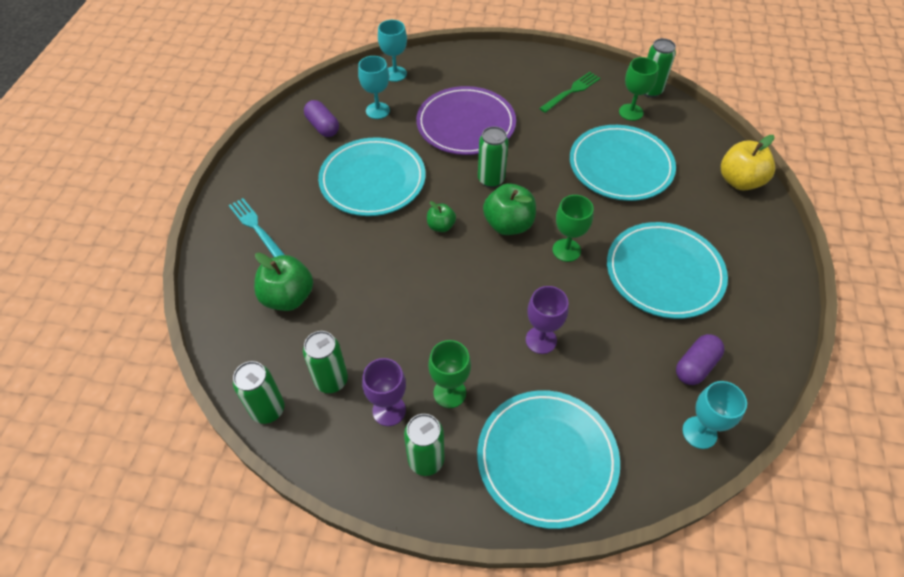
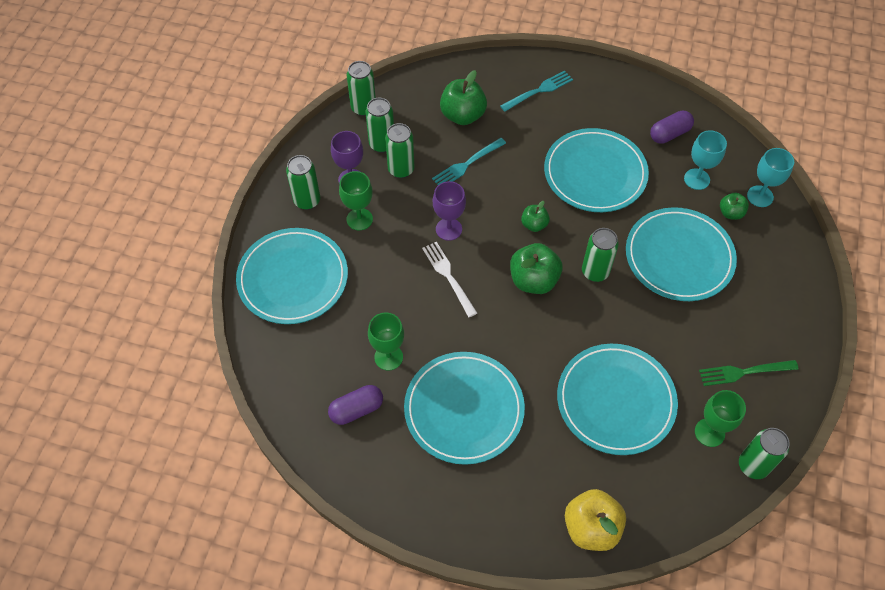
camera: 95 degrees right, 5 degrees up
purple plate [416,86,516,155] -> turquoise plate [626,207,737,301]
purple goblet [526,286,568,354] -> purple goblet moved to [433,181,466,241]
green fork [539,72,600,113] -> green fork turned 120 degrees clockwise [699,360,799,386]
green goblet [553,195,594,262] -> green goblet moved to [368,312,404,371]
purple capsule [676,334,724,385] -> purple capsule turned 75 degrees counterclockwise [328,385,383,425]
turquoise goblet [682,381,747,449] -> none
none -> green can [385,123,414,178]
none -> white fork [422,242,477,317]
none -> turquoise fork [432,138,506,185]
none -> green apple [720,193,749,220]

